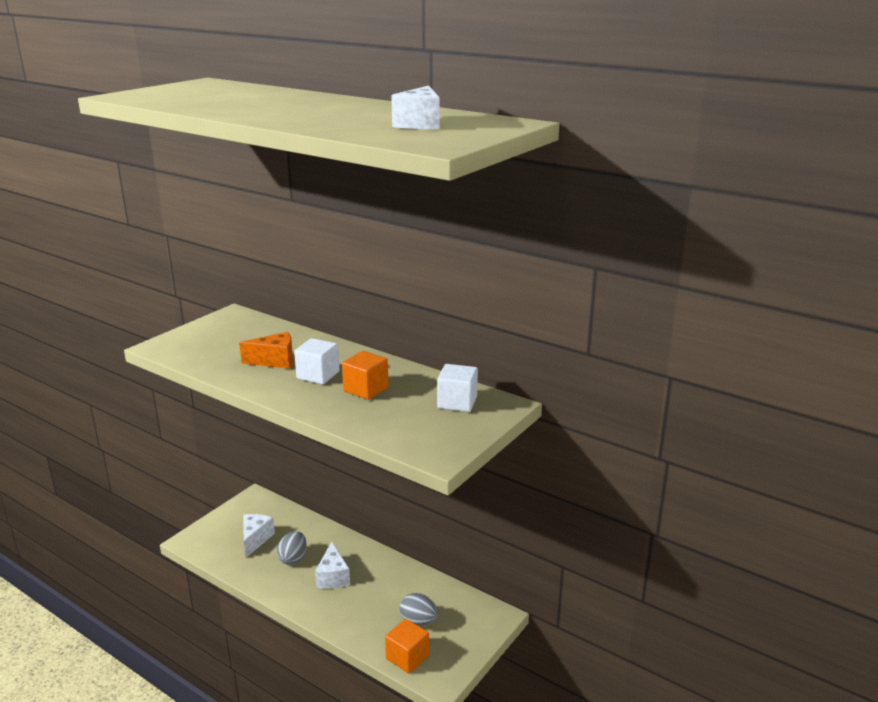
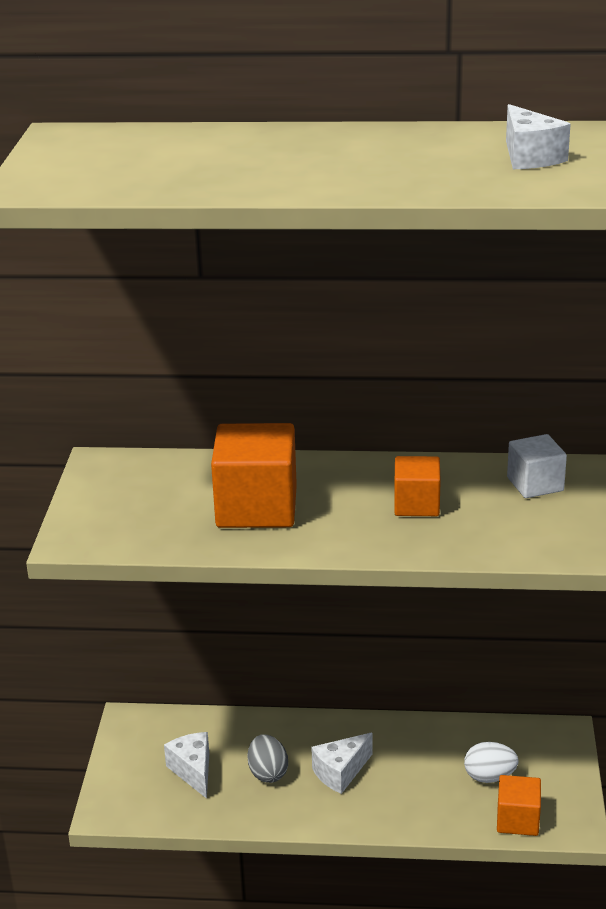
camera: 30 degrees left, 5 degrees up
orange cheese [239,332,293,369] -> orange cube [211,423,297,528]
white cube [294,338,339,384] -> none
white cheese [315,542,350,589] -> white cheese turned 90 degrees clockwise [311,733,372,794]
grey egg [400,593,438,626] -> white egg [464,742,519,783]

